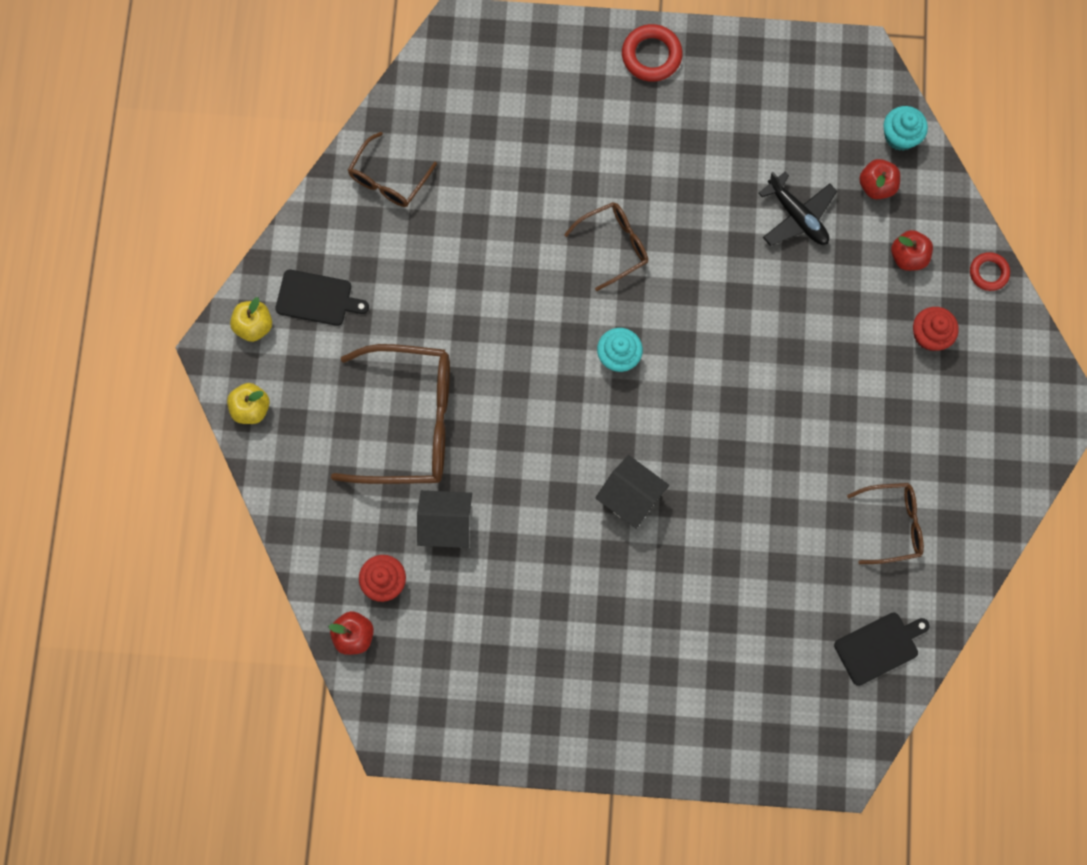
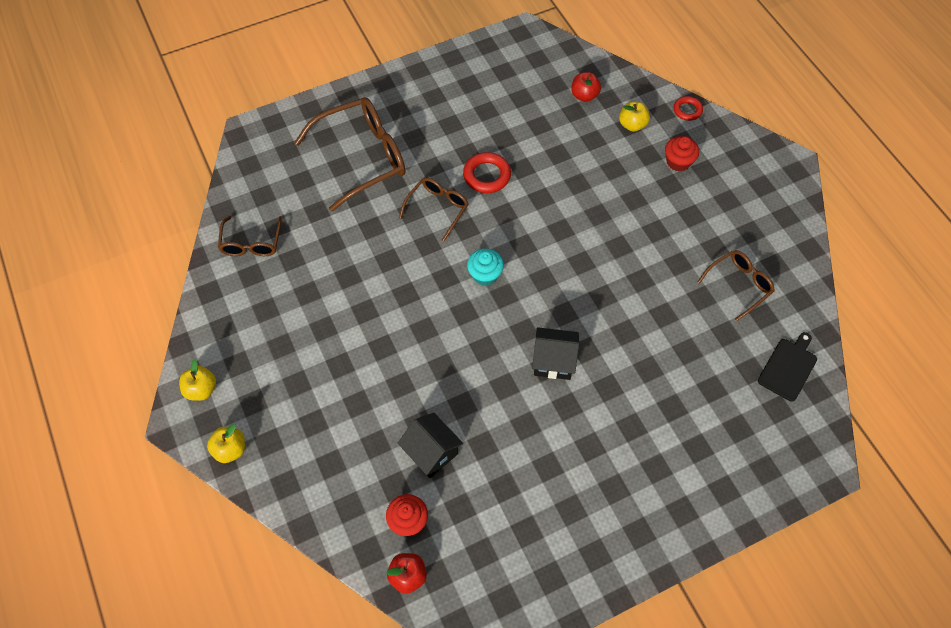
camera: 30 degrees left, 15 degrees down
black cutting board [275,270,369,326] -> none
brown glasses [331,344,450,484] -> brown glasses moved to [294,97,405,211]
black house [417,490,472,548] -> black house turned 75 degrees clockwise [398,413,463,478]
red ring [622,24,682,82] -> red ring moved to [463,152,511,193]
black plane [758,172,837,246] -> none
turquoise cupcake [883,106,928,151] -> none
red apple [891,230,933,271] -> yellow apple [619,102,650,132]

